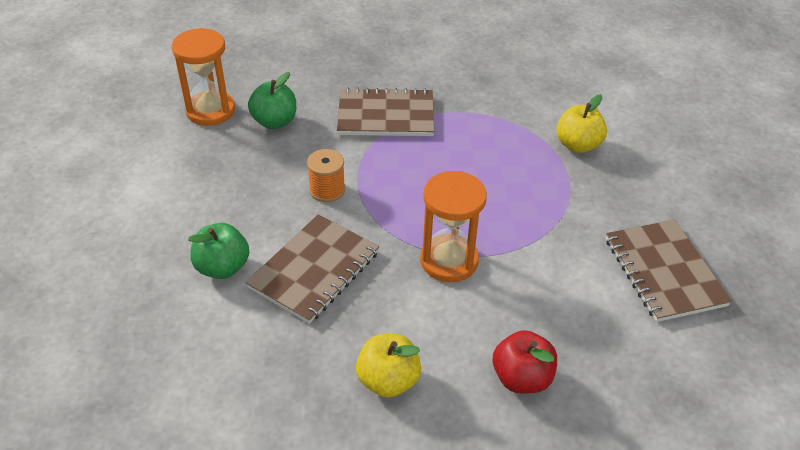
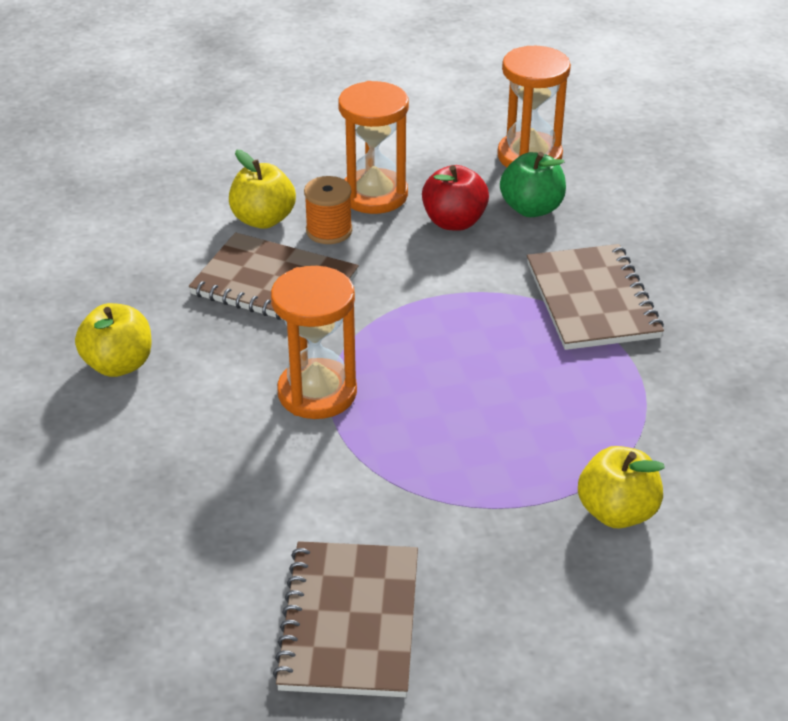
camera: 80 degrees right, 5 degrees down
green apple [188,223,249,279] -> yellow apple [229,150,296,229]
orange spool [307,149,345,202] -> orange spool moved to [304,176,352,244]
red apple [493,330,557,394] -> red apple moved to [422,165,489,231]
brown notebook [606,220,732,322] -> brown notebook turned 60 degrees counterclockwise [273,541,418,697]
none -> orange hourglass [338,81,409,214]

